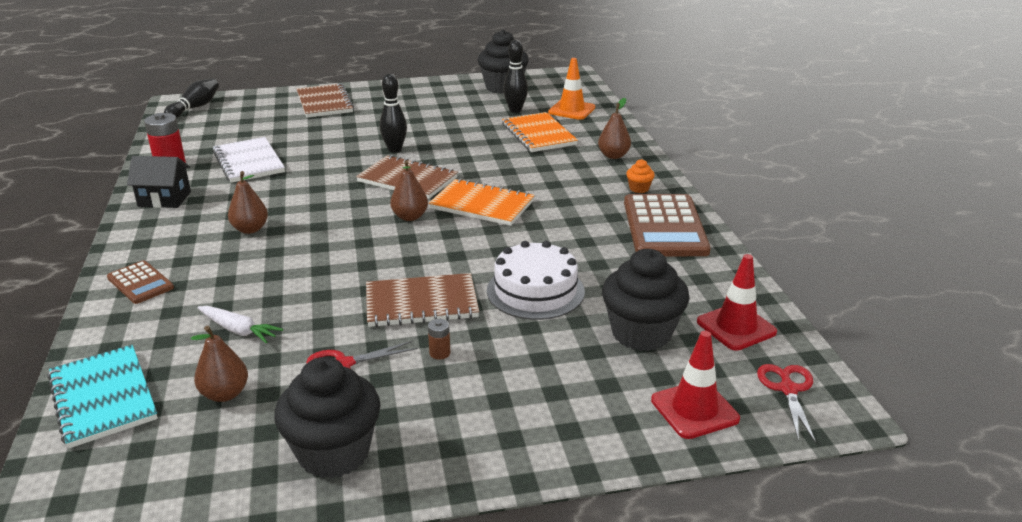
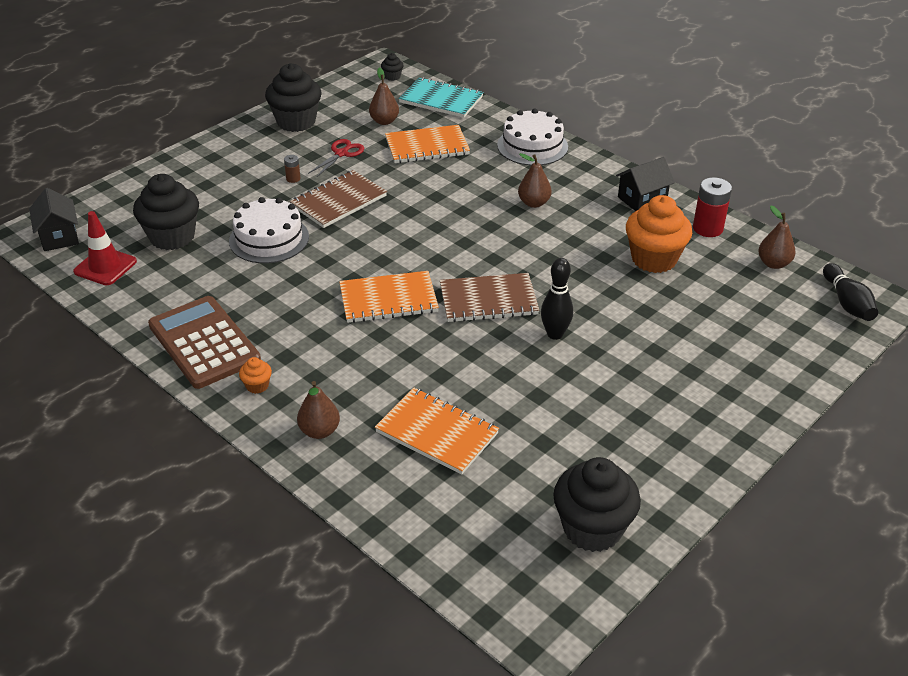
camera: 145 degrees right, 10 degrees up
brown calculator [107,260,174,304] -> white cake [497,109,568,165]
white carrot [197,306,283,343] -> orange notebook [385,125,470,163]
white notebook [213,137,285,183] -> orange cupcake [626,195,692,273]
brown notebook [297,83,354,118] -> none
brown pear [390,160,428,221] -> brown pear moved to [758,206,795,269]
black bowling pin [503,40,528,113] -> none
orange traffic cone [548,58,595,120] -> none
red traffic cone [651,331,740,439] -> none
red scissors [757,364,816,443] -> black house [29,188,79,251]
none -> black cupcake [381,53,403,81]

